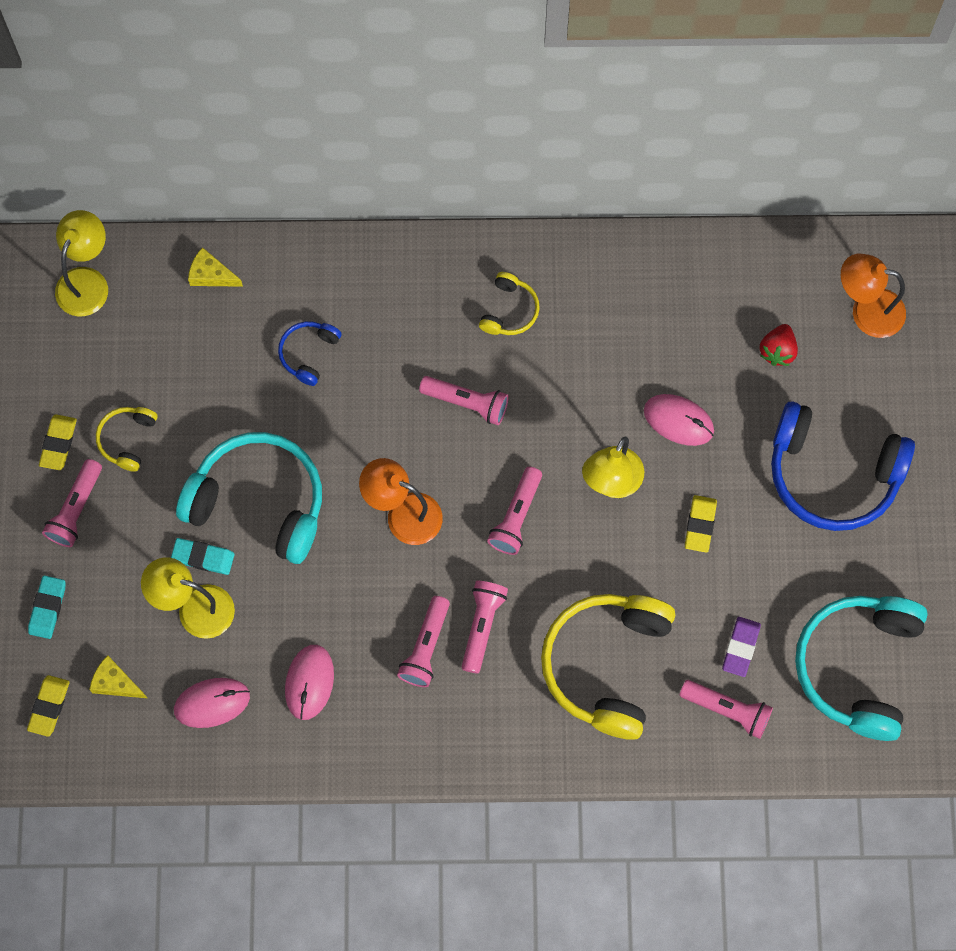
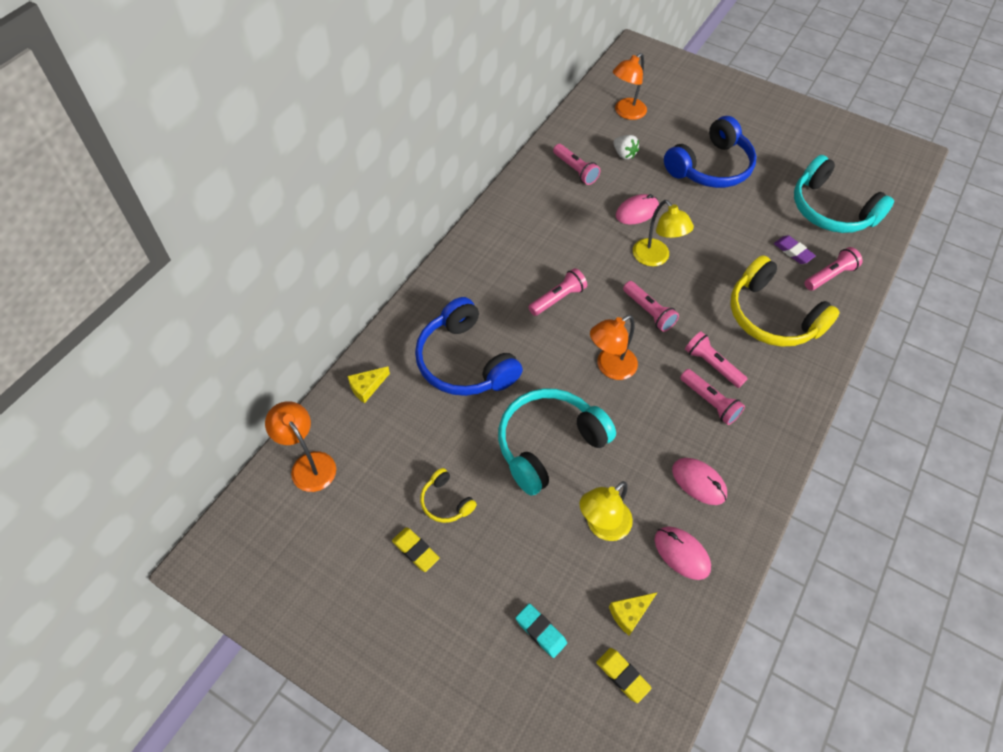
camera: 60 degrees left, 15 degrees down
pink flashlight [42,459,102,547] -> pink flashlight moved to [553,144,600,185]
yellow lamp [55,210,108,316] -> orange lamp [265,401,336,492]
turquoise eraser [171,538,235,575] -> none
pink mouse [174,678,250,728] -> pink mouse turned 60 degrees counterclockwise [654,526,711,580]
blue headphones [278,321,342,386] -> blue headphones [415,297,523,396], size x2.14
yellow headphones [479,272,540,335] -> none
yellow eraser [685,495,717,553] -> none
red strawberry [760,324,798,366] -> white strawberry [613,135,639,159]

